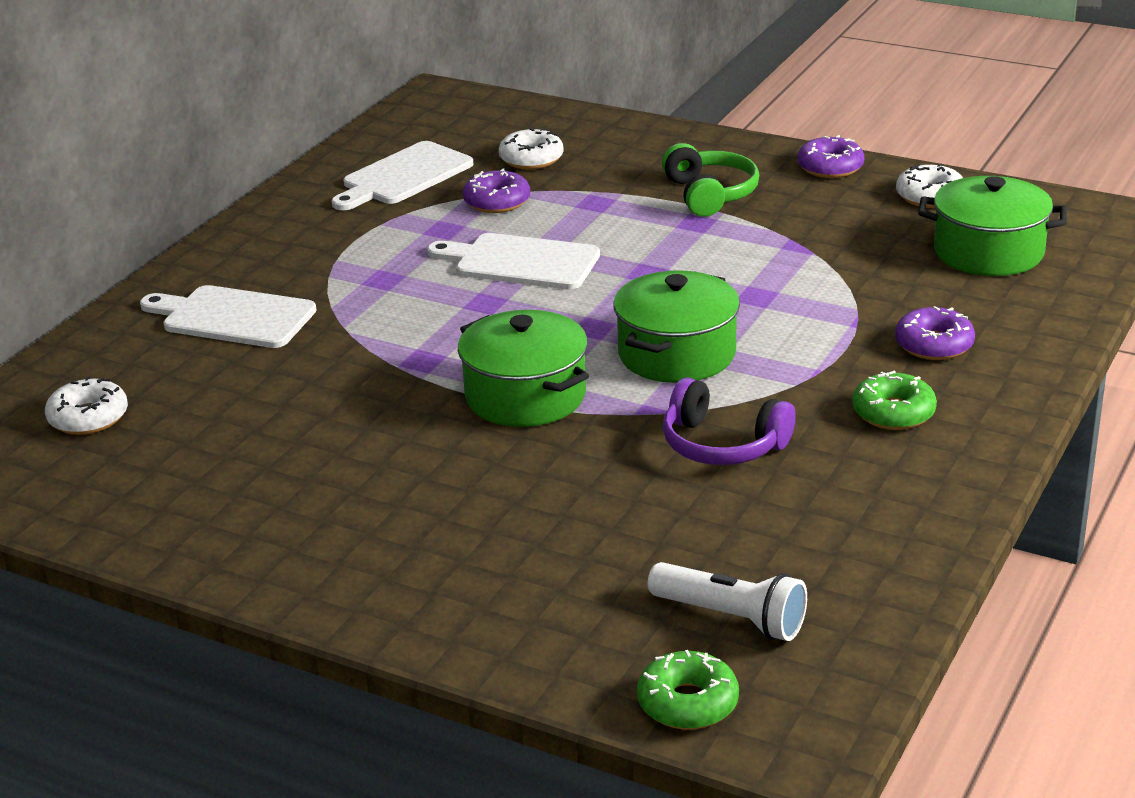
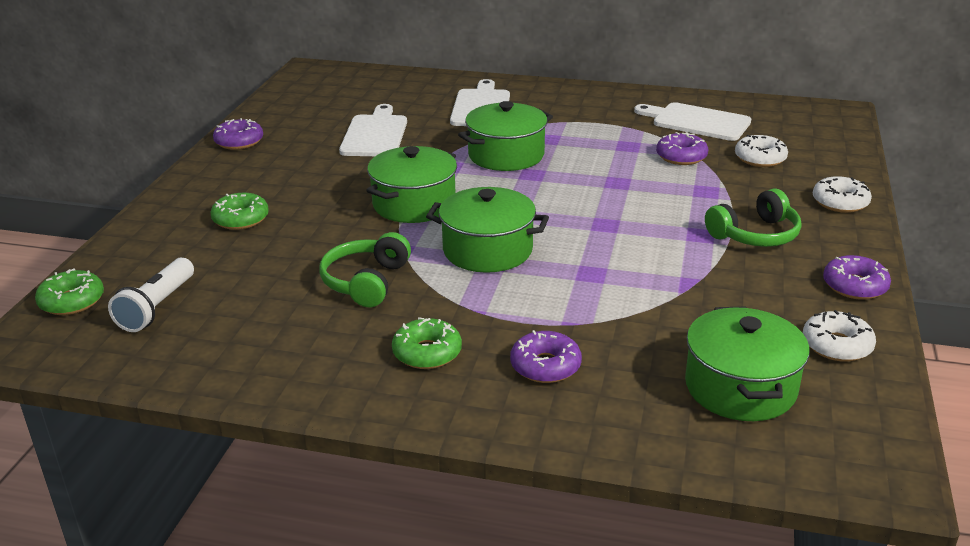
camera: 75 degrees right, 0 degrees up
white donut [45,376,128,435] -> white donut moved to [813,176,872,213]
white cutting board [427,233,600,289] -> white cutting board moved to [339,104,407,156]
purple headphones [663,377,796,465] -> green headphones [320,232,411,307]
none -> green donut [210,193,269,230]
none -> purple donut [213,118,263,150]
none -> green pot [458,101,553,171]

